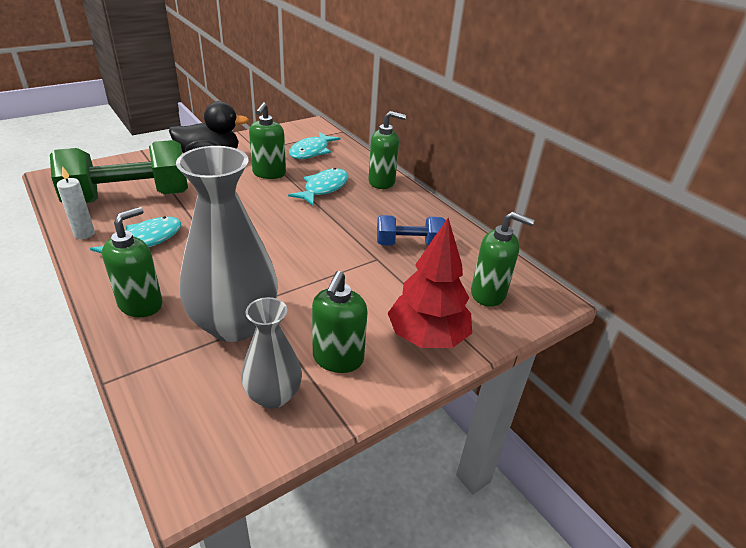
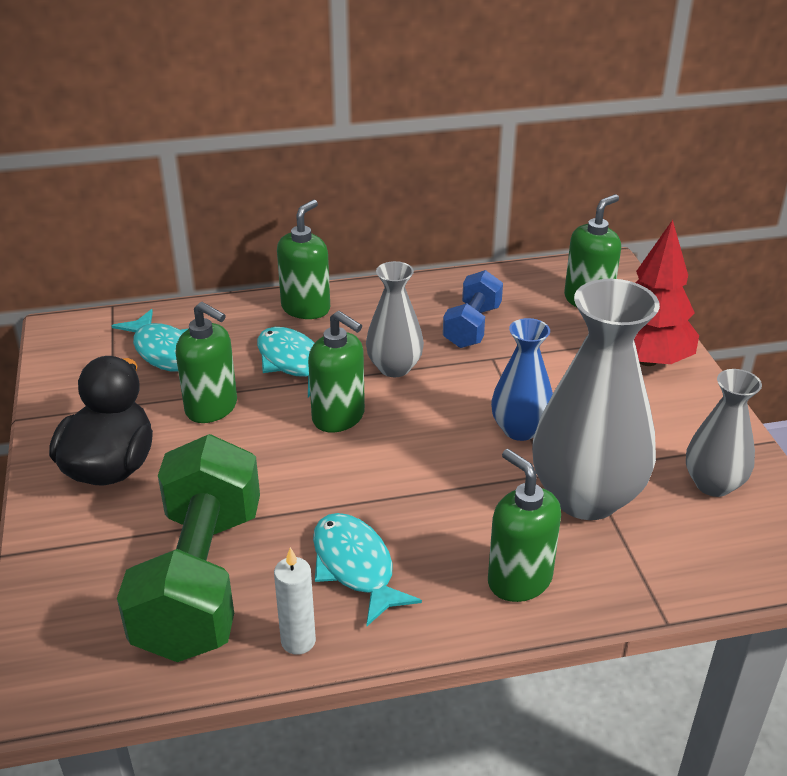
camera: 65 degrees left, 0 degrees up
green soap dispenser [312,271,368,373] -> green soap dispenser moved to [308,311,365,433]
none -> grey vase [366,261,424,377]
none -> blue vase [491,318,553,441]

